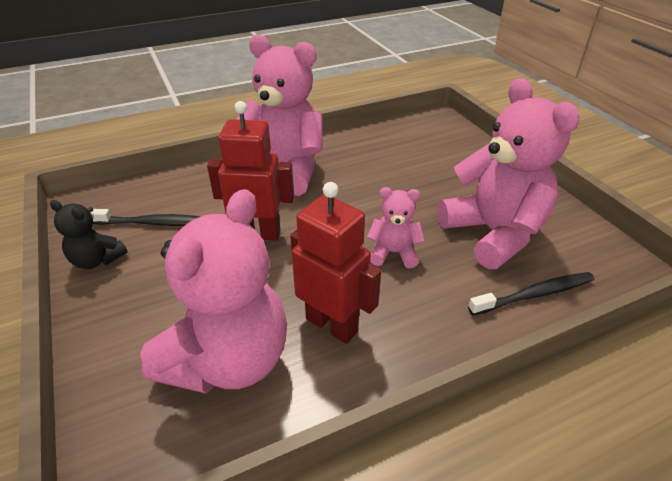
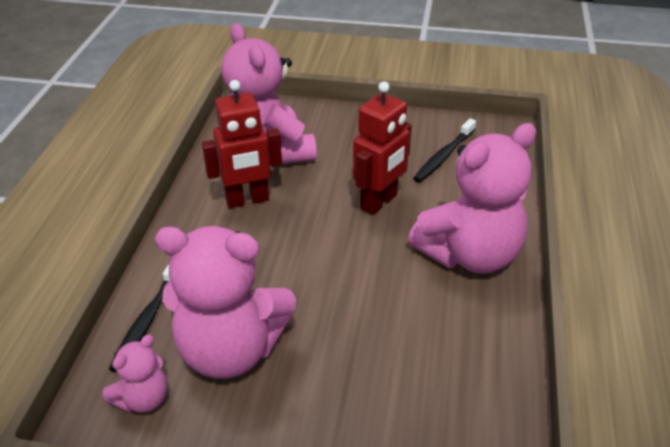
camera: 125 degrees right, 0 degrees up
black teddy bear [50,200,128,269] -> none
pink teddy bear [367,187,425,268] -> pink teddy bear moved to [103,335,168,413]

